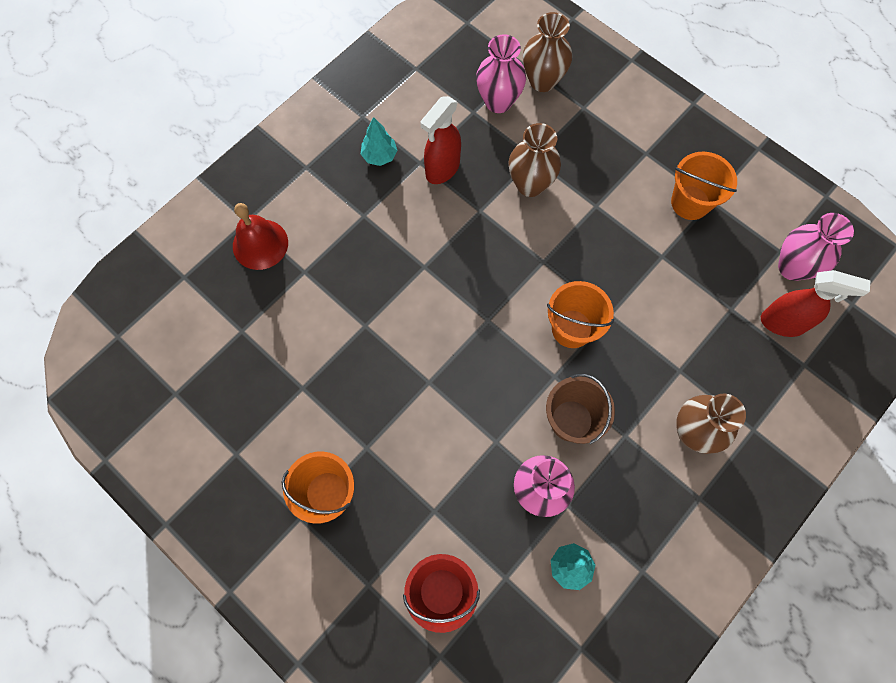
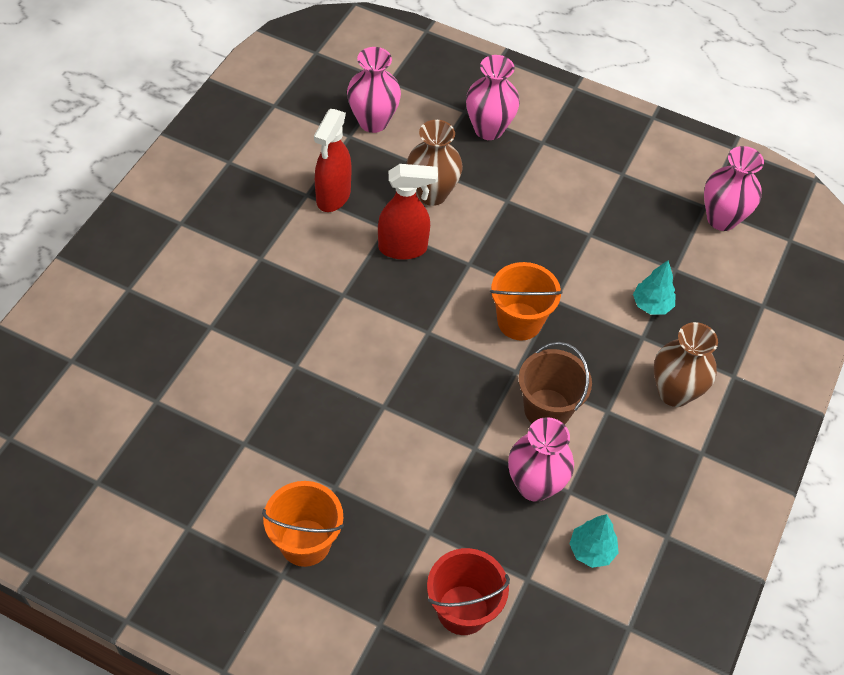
camera: 20 degrees left, 15 degrees down
red bell [233,203,288,270] -> none
turquoise tree [361,117,397,166] -> turquoise tree moved to [633,260,676,315]
brown vase [523,12,572,92] -> none
orange bucket [671,152,737,220] -> none
red spray bottle [761,270,870,337] -> red spray bottle moved to [378,164,438,260]
none -> pink vase [466,55,520,140]

